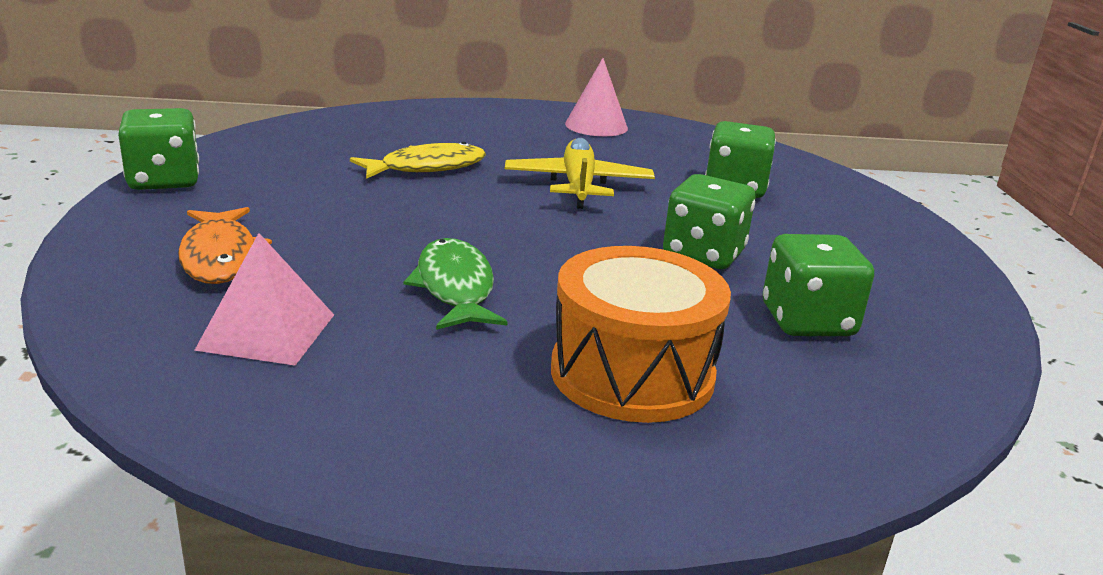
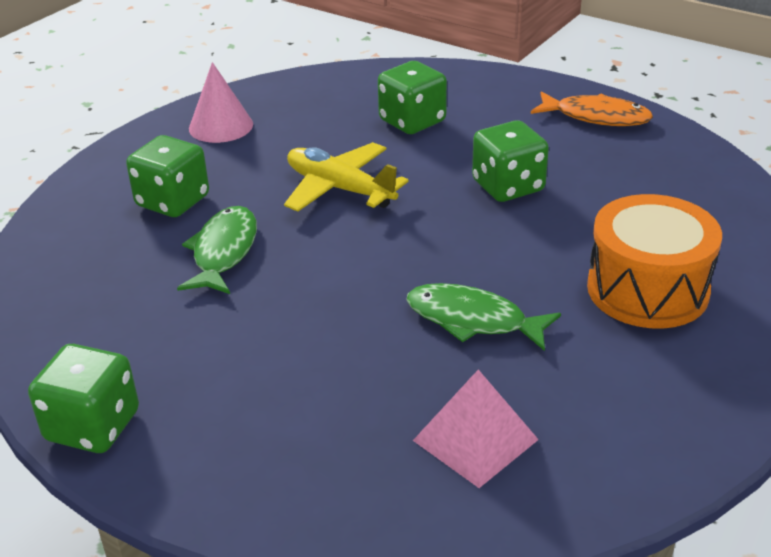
camera: 50 degrees left, 10 degrees up
orange fish [178,207,272,284] -> orange fish moved to [531,91,653,126]
yellow fish [350,142,486,179] -> green fish [177,206,257,294]
green dice [763,234,874,336] -> green dice moved to [126,135,209,217]

